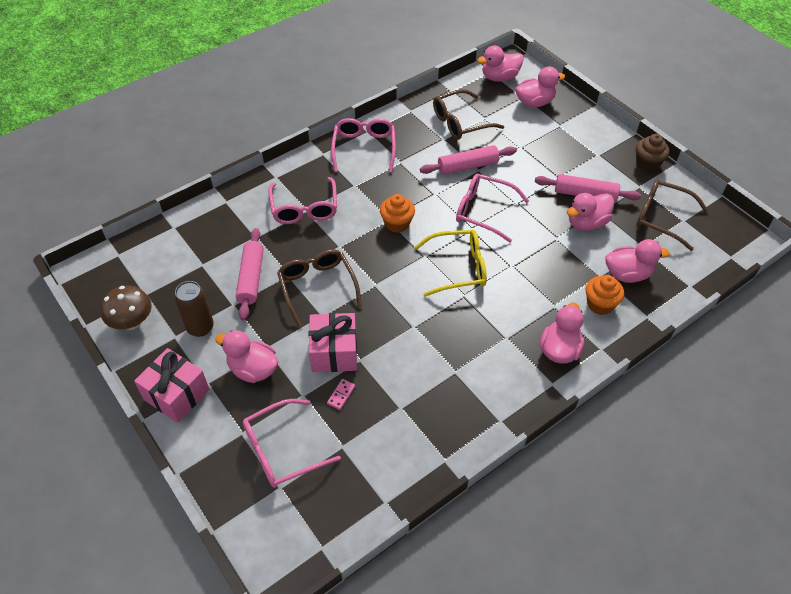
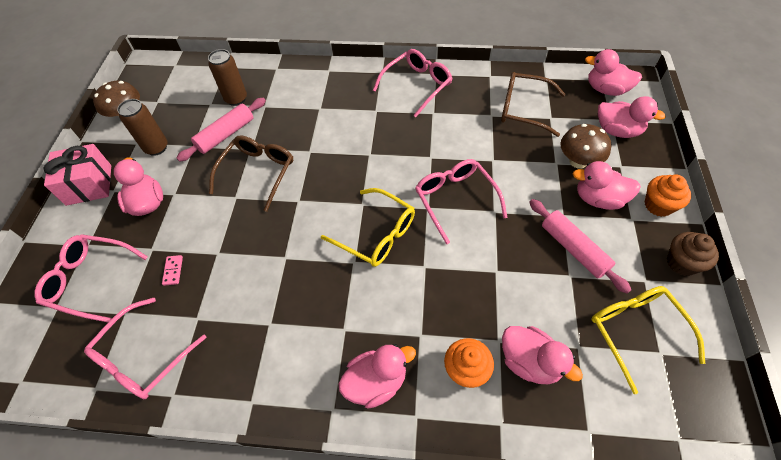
camera: 45 degrees right, 5 degrees up
pink glasses [268,177,337,224] -> pink glasses moved to [84,298,207,399]
pink gift [308,313,357,372] -> none
pink domino [327,379,355,410] -> pink domino turned 75 degrees counterclockwise [162,255,183,286]
orange cupcake [380,194,415,233] -> orange cupcake moved to [645,174,691,217]
pink rolling pin [420,145,517,175] -> none
pink duck [567,193,614,231] -> pink duck moved to [573,161,641,210]
brown glasses [636,180,708,251] -> yellow glasses [591,286,705,394]
none -> brown can [208,49,247,106]
none -> brown mushroom [560,124,611,169]

